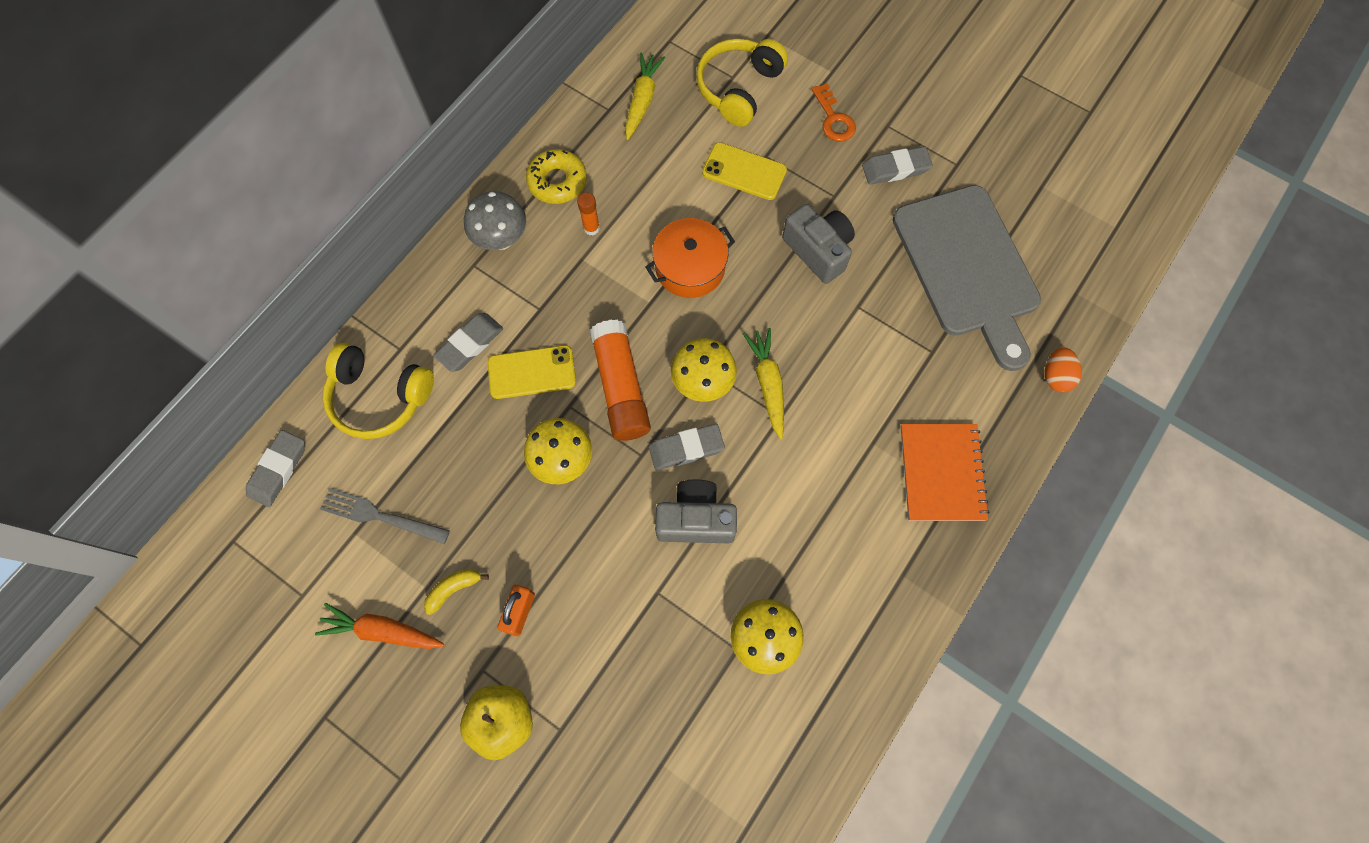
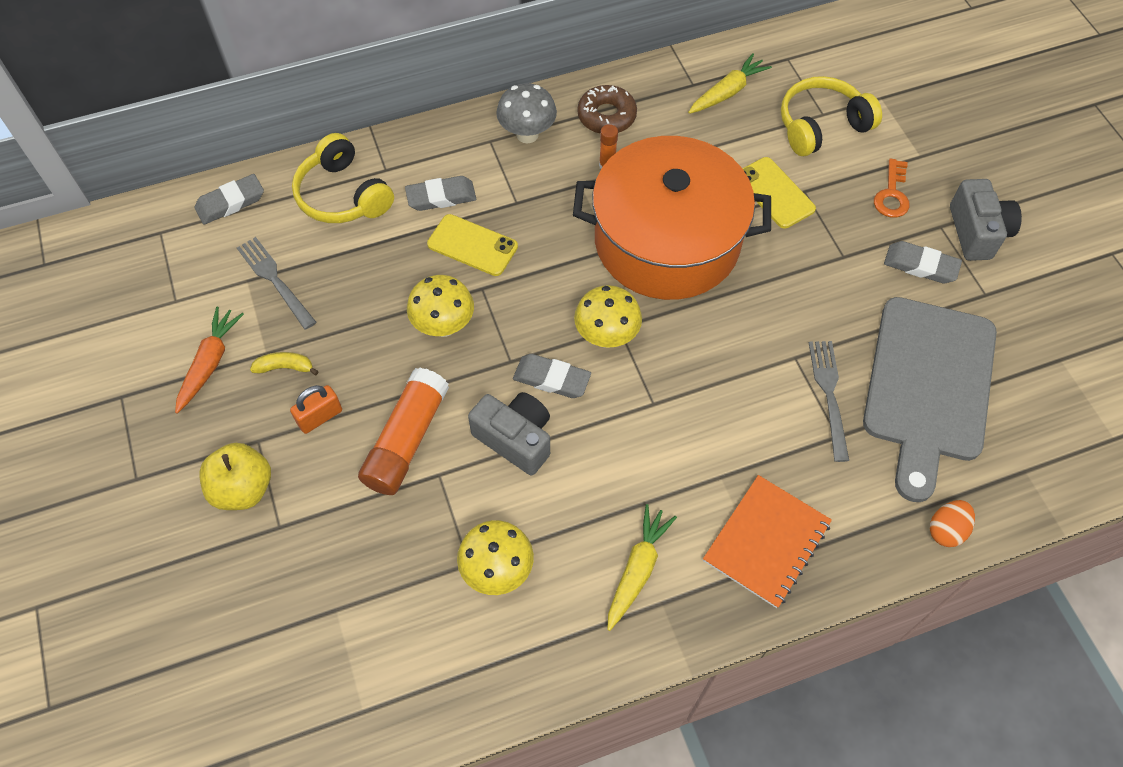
camera: 35 degrees right, 10 degrees down
orange carrot [315,603,444,649] -> orange carrot turned 60 degrees clockwise [175,307,244,414]
yellow donut [526,149,587,204] -> brown donut [577,85,637,133]
orange glue stick [590,320,651,441] -> orange glue stick moved to [358,368,449,495]
orange pot [646,218,735,298] -> orange pot [573,136,771,300], size x2.03
yellow carrot [743,328,784,439] -> yellow carrot moved to [607,504,677,631]
grey camera [782,204,855,284] -> grey camera moved to [950,179,1022,261]
none -> grey fork [809,341,849,462]

